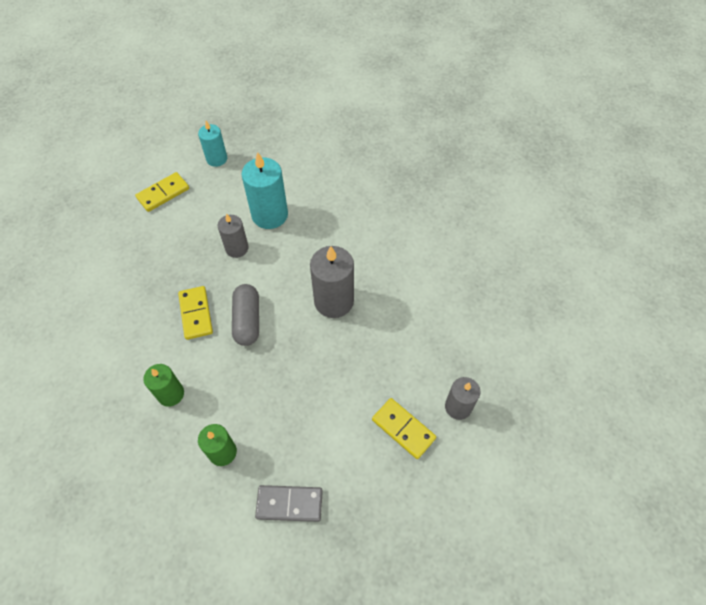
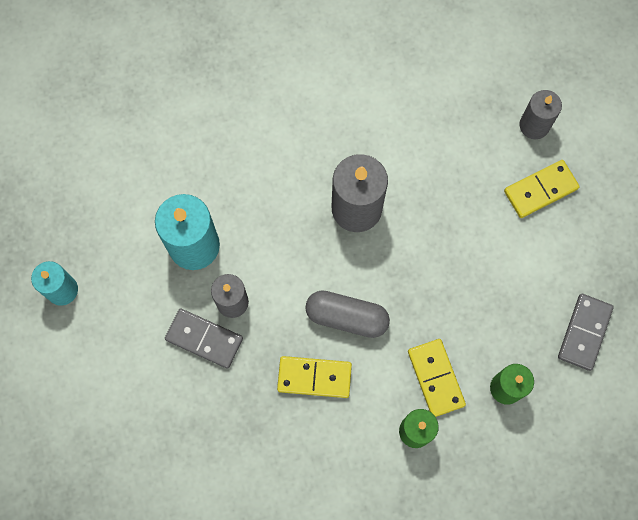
camera: 70 degrees left, 15 degrees up
yellow domino [135,172,189,212] -> yellow domino moved to [408,339,466,417]
none -> grey domino [165,309,243,369]

